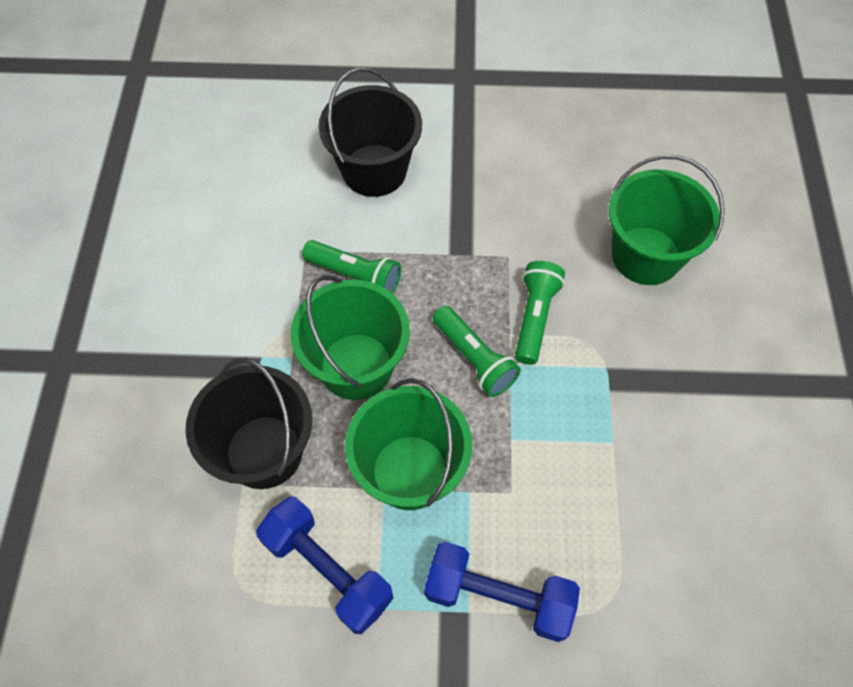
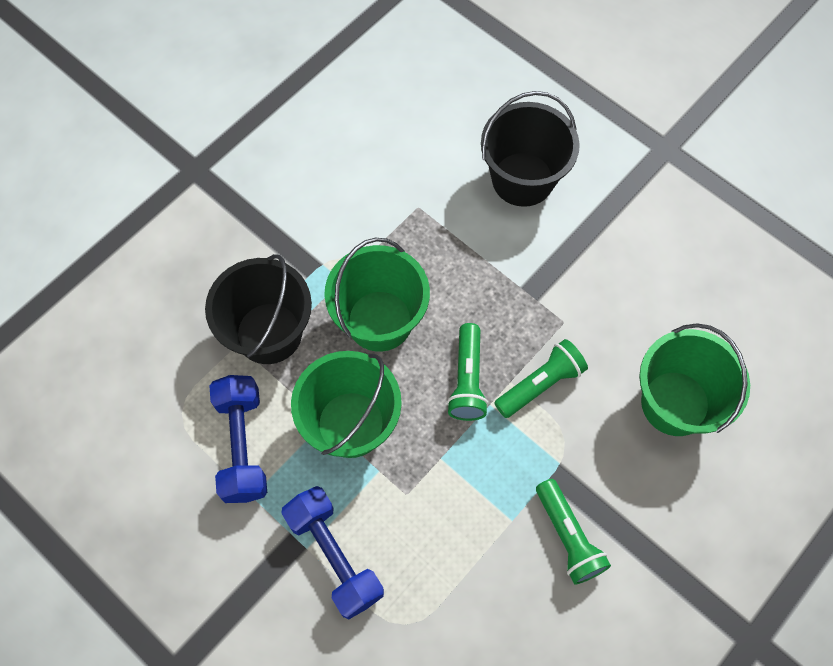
camera: 40 degrees right, 5 degrees up
green flashlight [302,240,401,294] -> green flashlight moved to [536,479,611,585]

